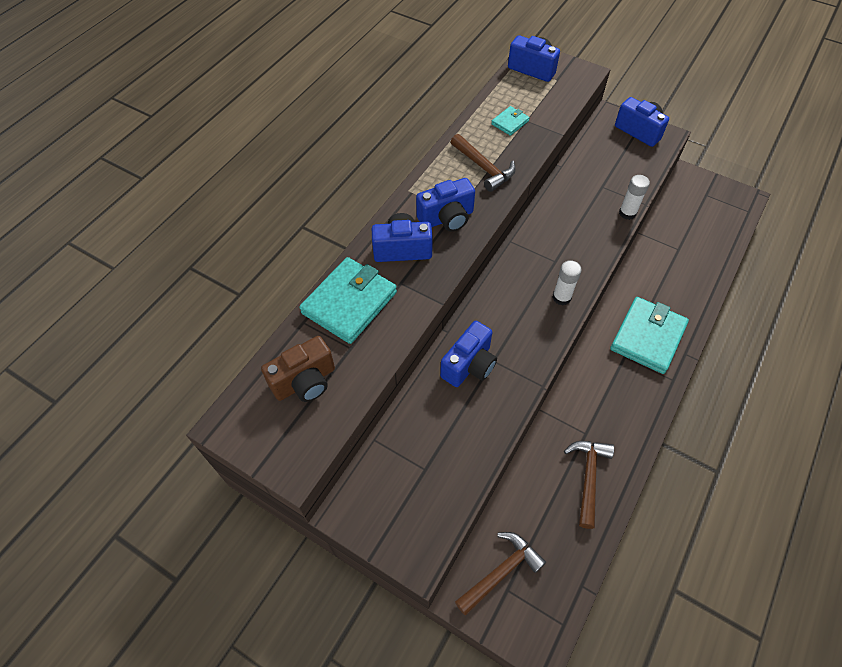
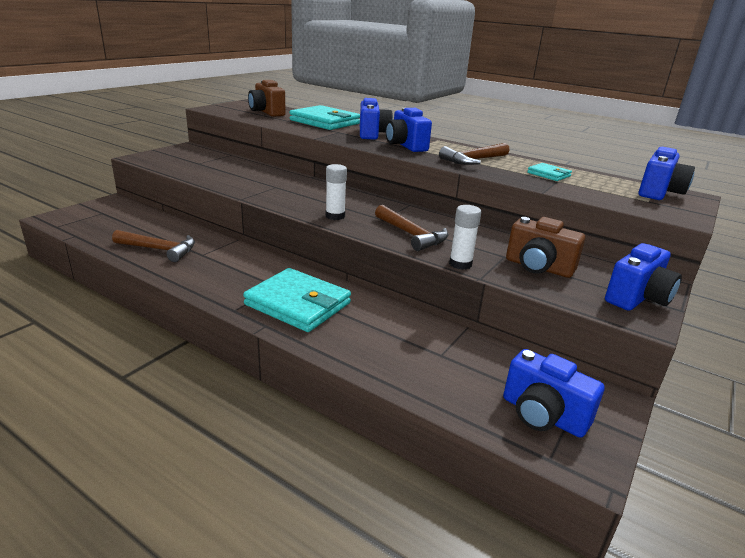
camera: 90 degrees right, 30 degrees down
blue camera [440,321,497,387] -> blue camera moved to [503,349,605,438]
brown hammer [455,532,546,616] -> brown hammer moved to [375,205,448,251]
none -> brown camera [506,217,585,278]

